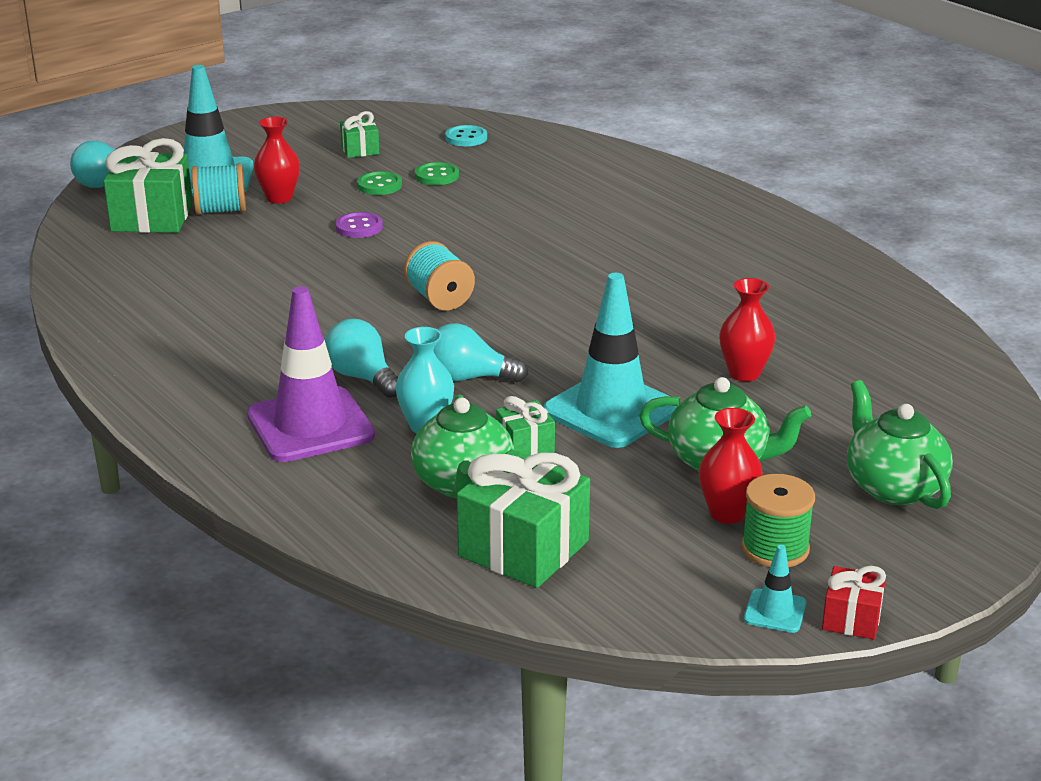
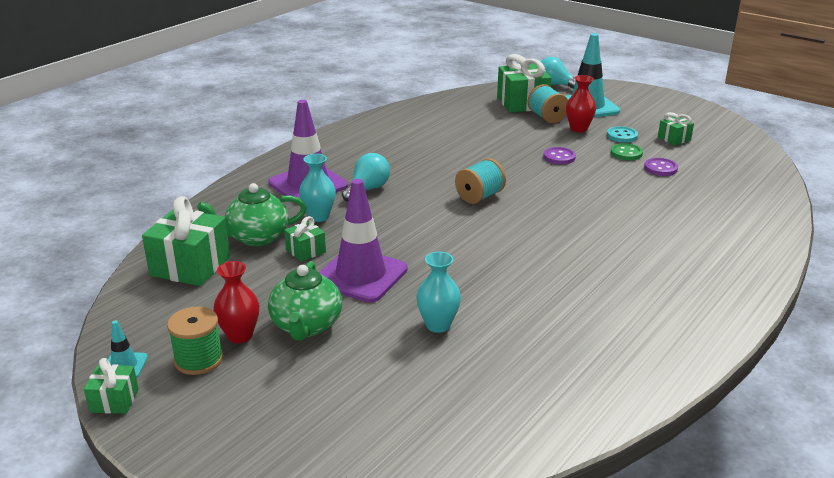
camera: 75 degrees right, 0 degrees up
green button [415,162,459,185] -> purple button [644,158,678,176]
turquoise light bulb [433,323,528,382] -> none
turquoise button [445,125,487,146] -> turquoise button moved to [607,126,638,142]
turquoise traffic cone [543,273,677,448] -> purple traffic cone [319,179,408,303]
red vase [719,278,776,381] -> turquoise vase [416,252,461,333]
red gift [822,566,886,640] -> green gift [84,358,139,414]
green teapot [847,380,953,509] -> none

